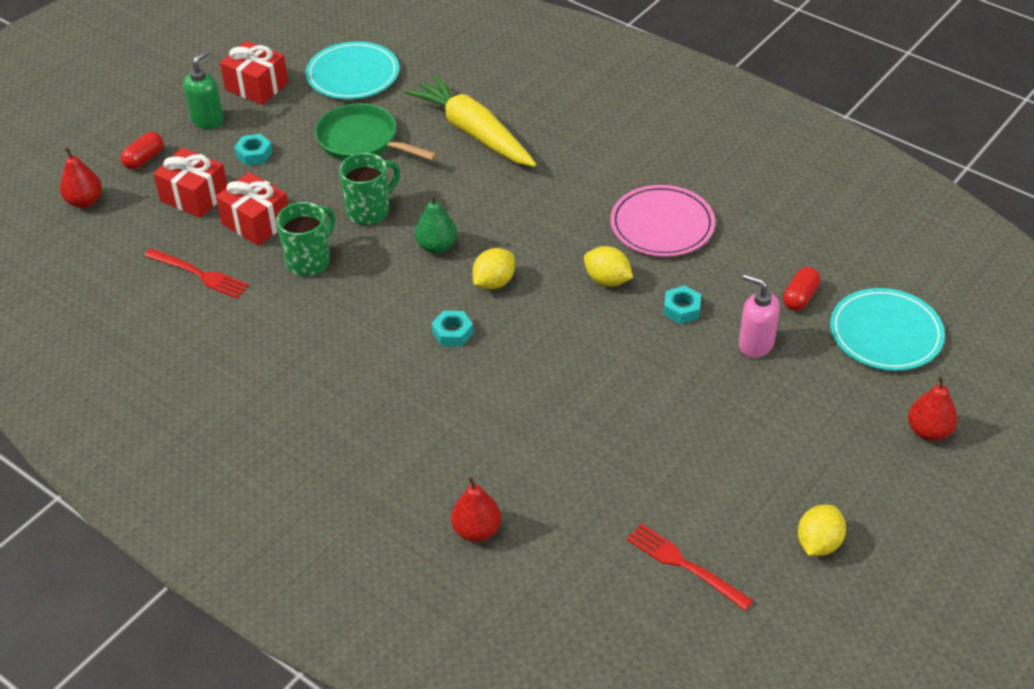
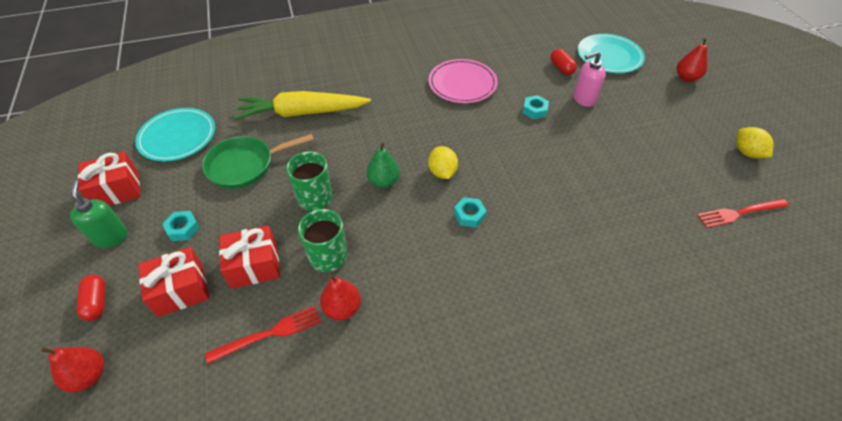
camera: 55 degrees left, 5 degrees up
red pear [451,476,501,542] -> red pear moved to [320,274,361,320]
yellow lemon [584,246,633,286] -> none

